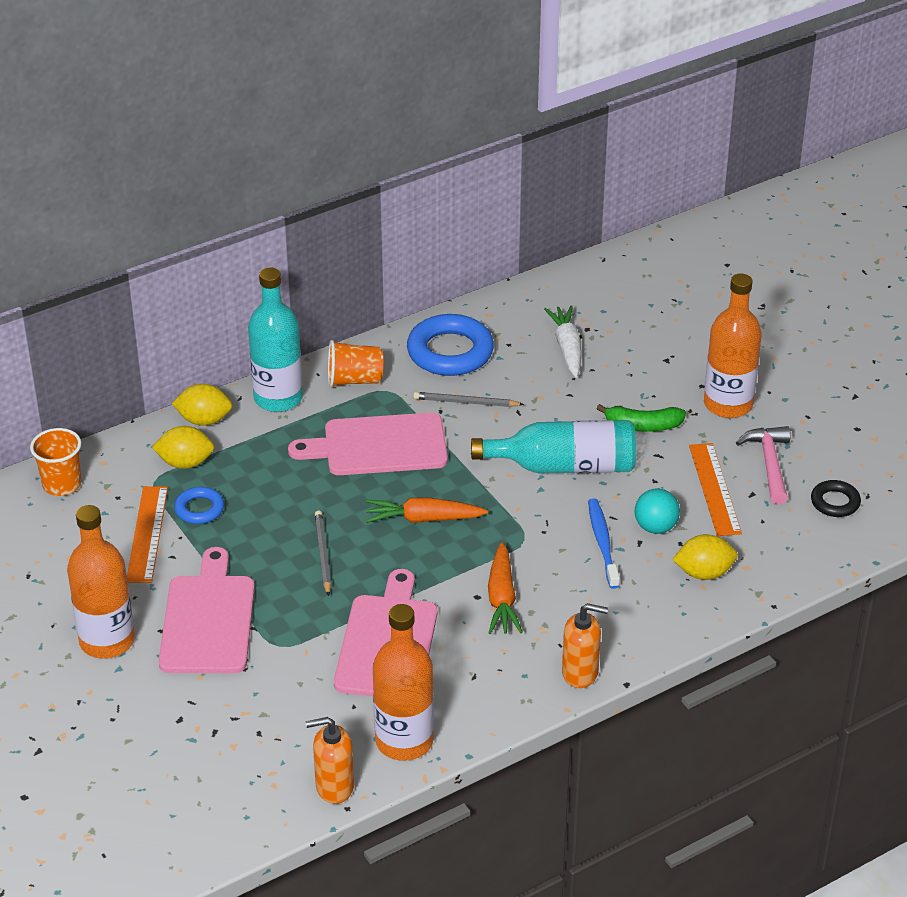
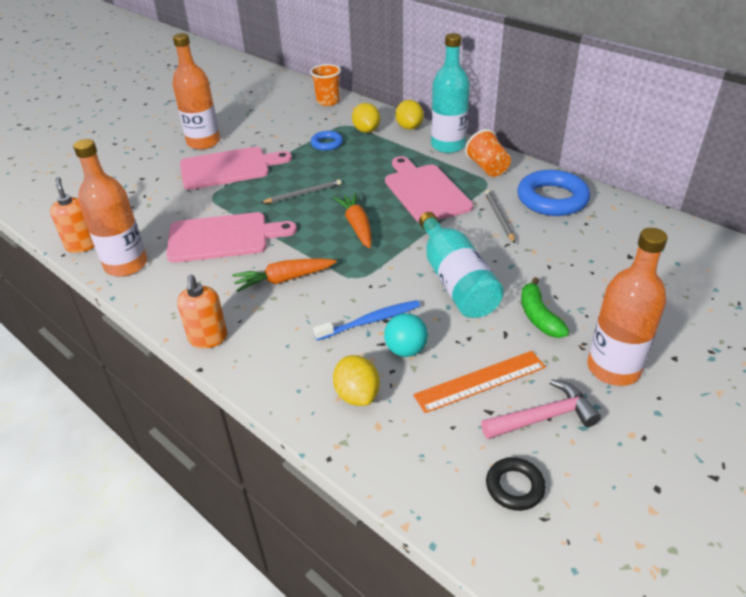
camera: 75 degrees right, 0 degrees up
orange ruler [127,486,168,583] -> none
white carrot [544,305,582,378] -> none

